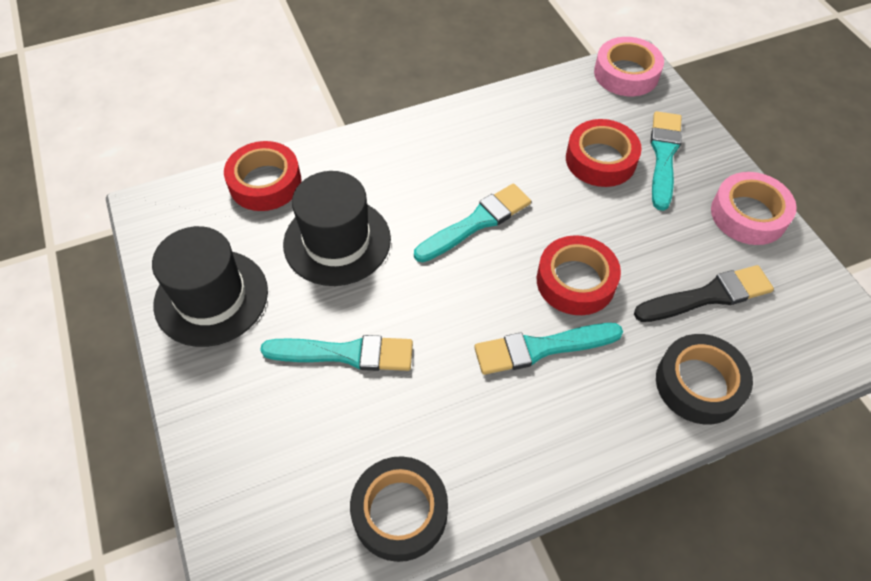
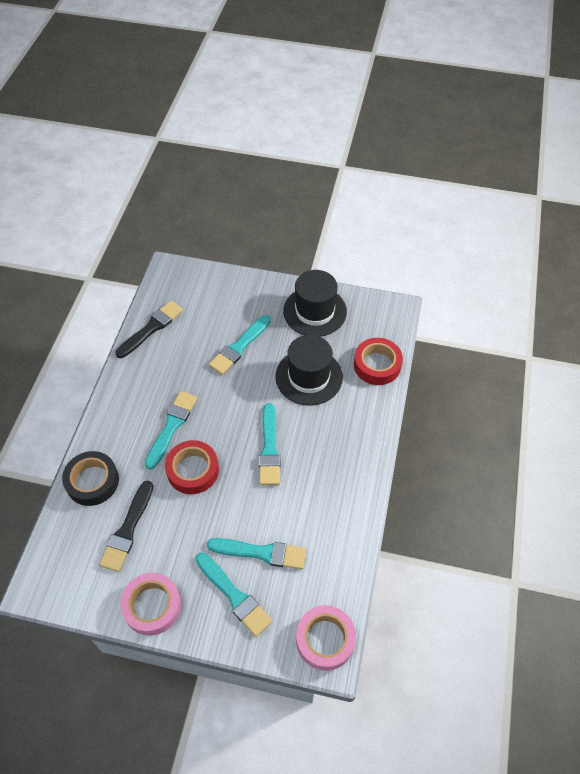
camera: 125 degrees right, 0 degrees up
black tape [350,456,448,562] -> black brush [115,301,183,358]
red tape [566,119,642,187] -> turquoise brush [207,538,306,569]

